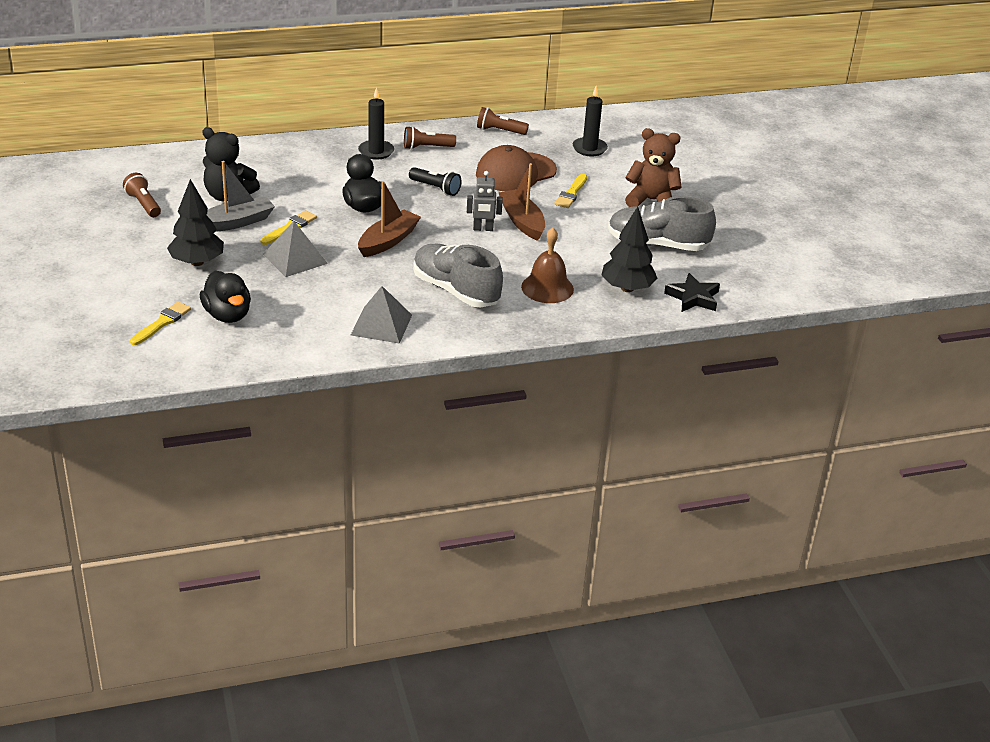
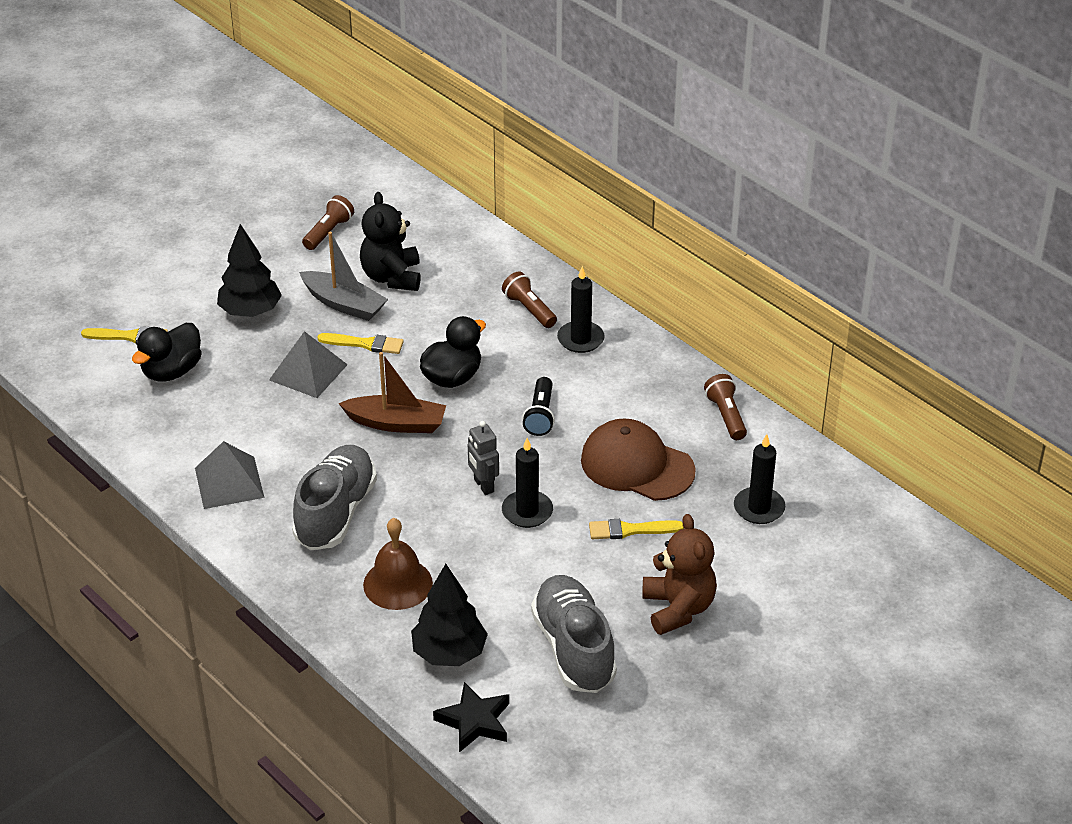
camera: 65 degrees right, 5 degrees up
brown flashlight [404,126,456,150] -> brown flashlight moved to [502,272,557,328]
brown boat [499,163,545,241] -> black candle [502,438,553,528]

